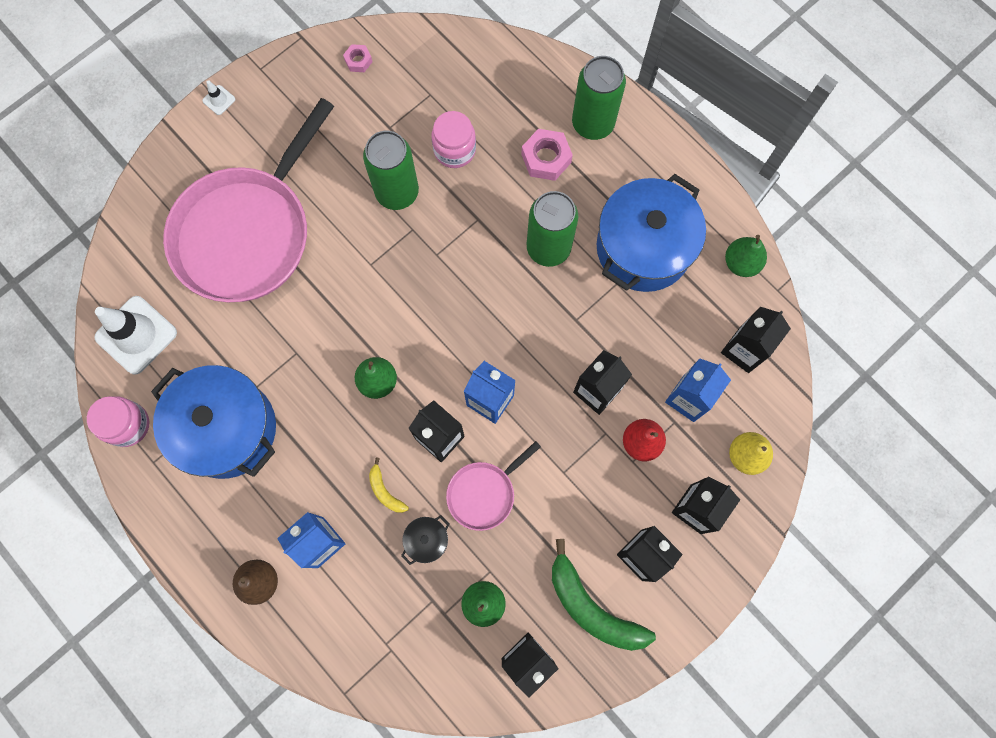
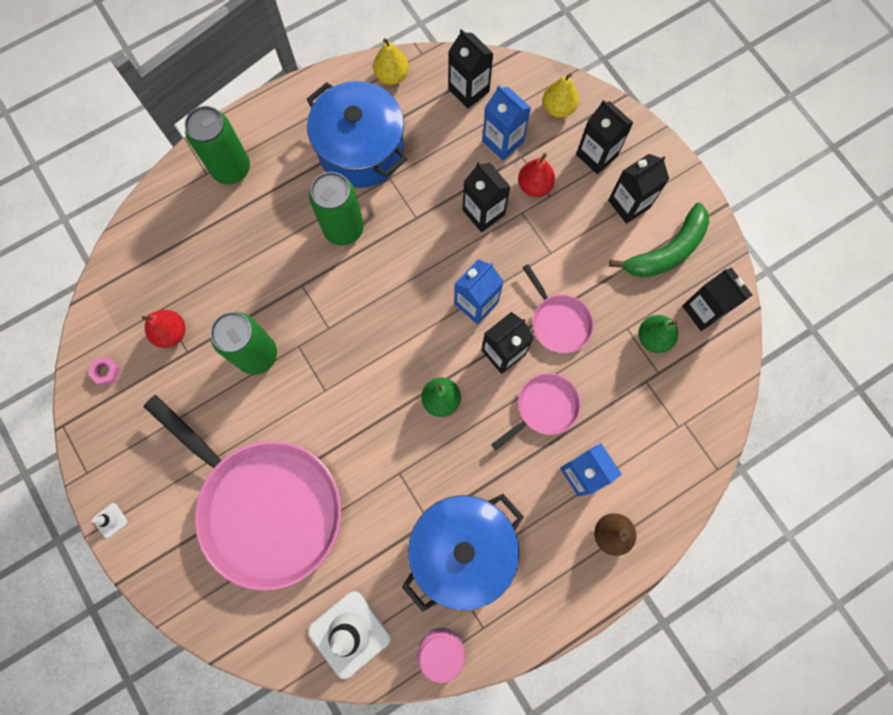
camera: 80 degrees left, 0 degrees up
yellow banana [369,457,409,513] -> pink pan [491,373,581,450]
black pot [401,515,450,565] -> none
pink jar [431,111,476,168] -> none
pink nut [521,129,573,181] -> none
green pear [725,235,767,277] -> yellow pear [373,38,409,85]
none -> red pear [142,310,185,348]

